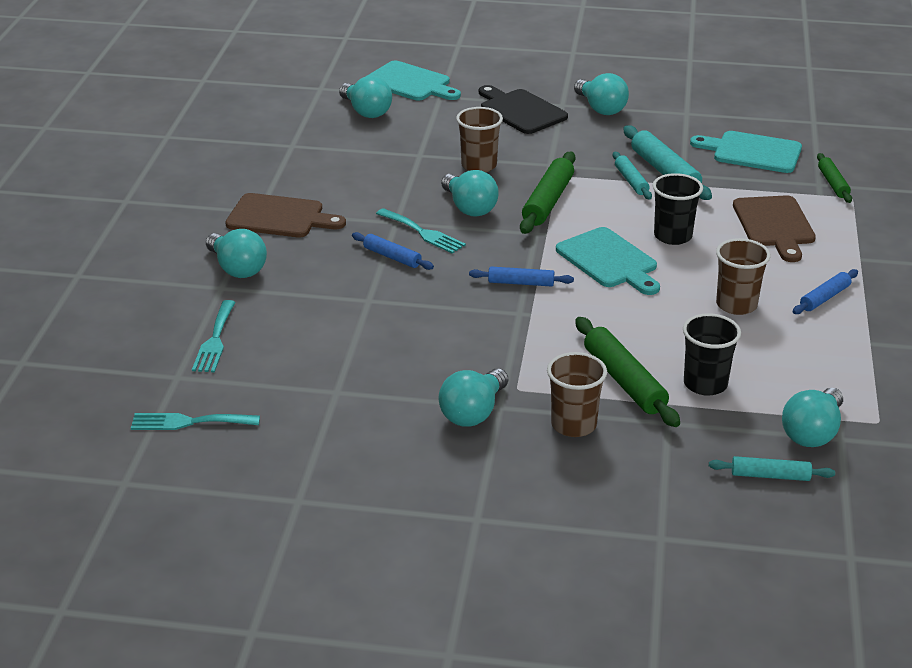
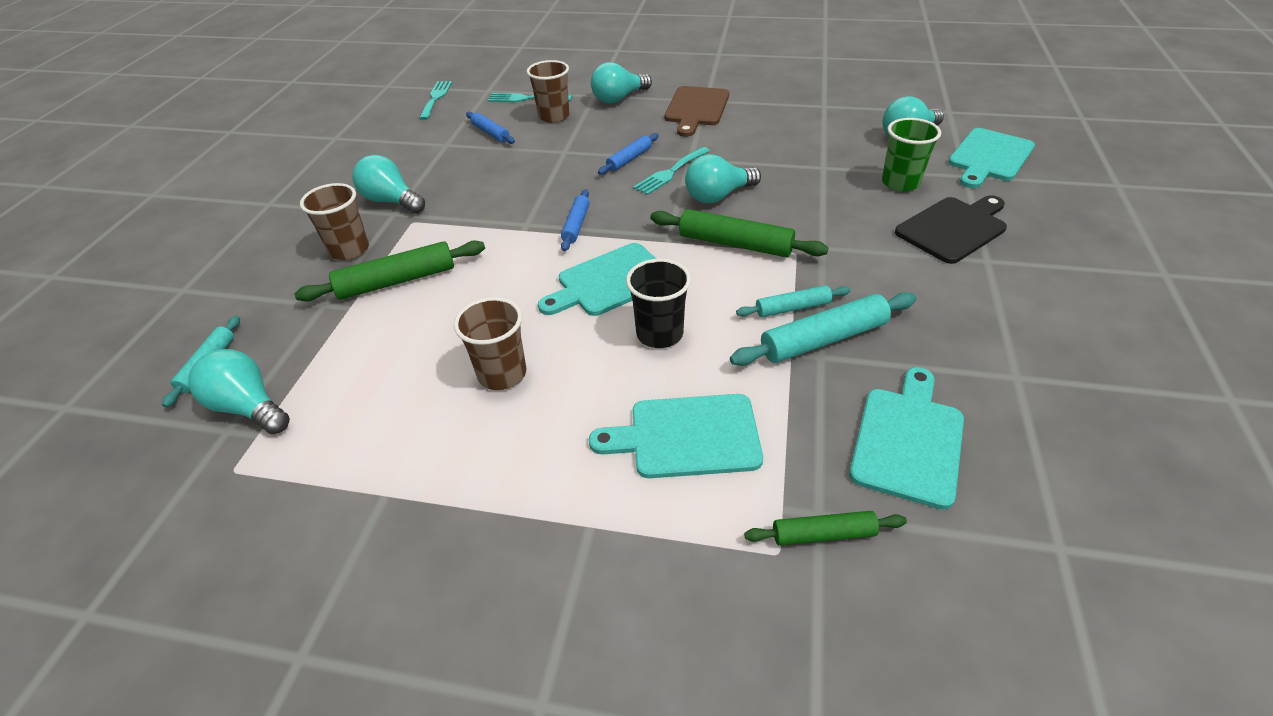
camera: 95 degrees right, 10 degrees up
brown cup [456,107,503,172] -> brown cup moved to [527,60,570,123]
turquoise light bulb [574,73,629,115] -> none
black cup [683,313,741,396] -> none
brown cutting board [733,195,816,262] -> turquoise cutting board [589,394,763,478]
blue rolling pin [793,269,858,314] -> blue rolling pin moved to [466,112,515,144]
none -> green cup [882,118,941,192]

